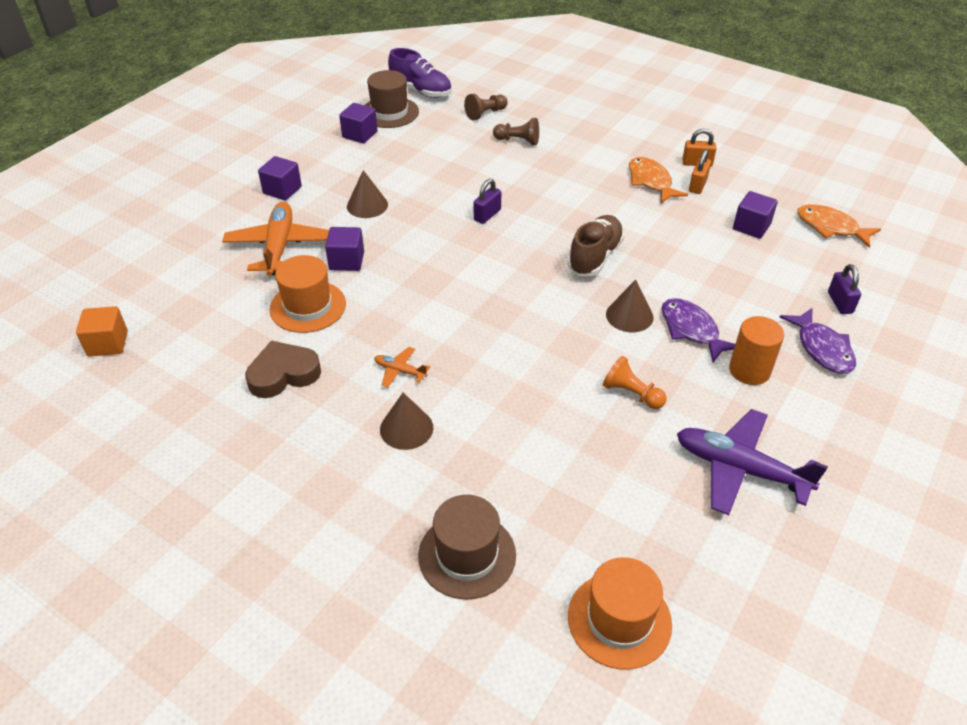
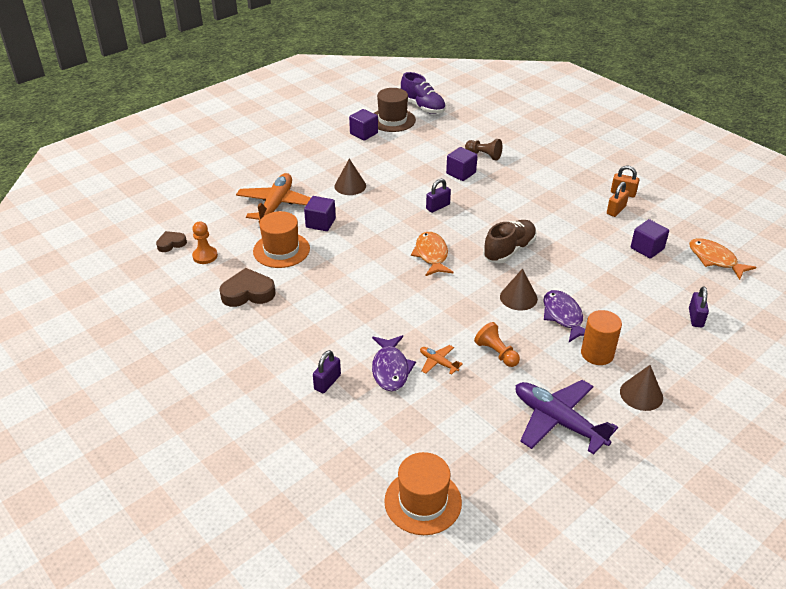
camera: 15 degrees right, 5 degrees down
orange cube [76,306,128,356] -> none
purple cube [258,156,302,201] -> purple cube moved to [446,147,477,181]
orange plane [374,347,430,387] -> orange plane moved to [420,345,463,375]
brown cone [380,393,433,450] -> brown cone moved to [620,365,663,411]
brown hat [418,495,516,600] -> none
brown pawn [464,94,508,120] -> none
orange fish [629,157,688,204] -> orange fish moved to [411,232,454,276]
purple fish [780,308,856,374] -> purple fish moved to [372,335,416,391]
none -> brown heart [156,231,187,252]
none -> orange pawn [192,221,218,264]
none -> purple padlock [313,350,341,393]

